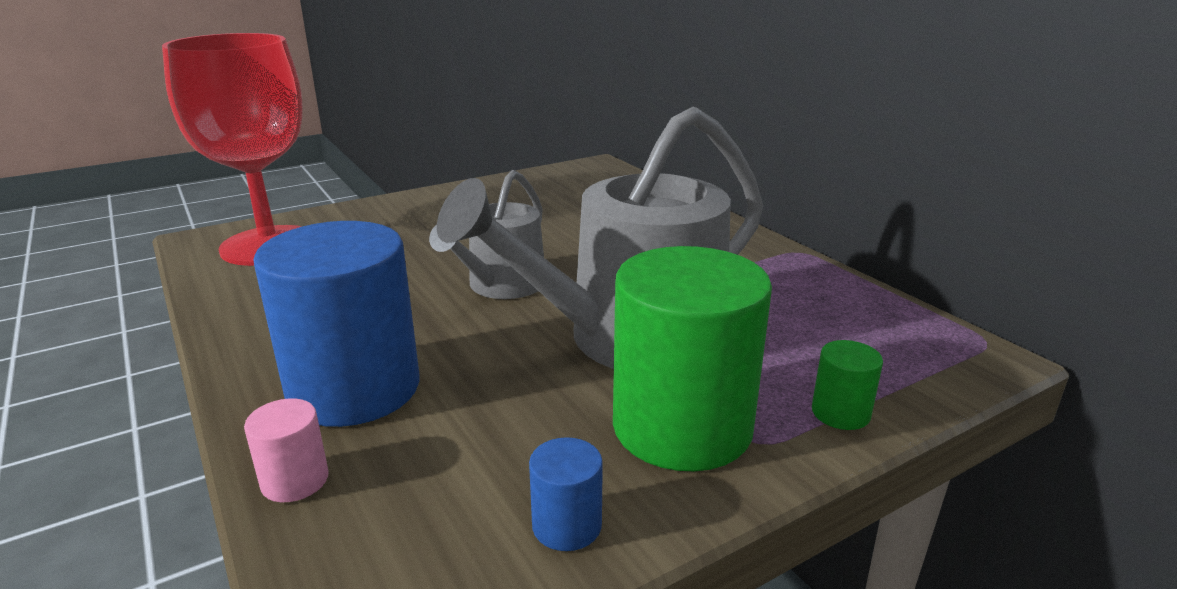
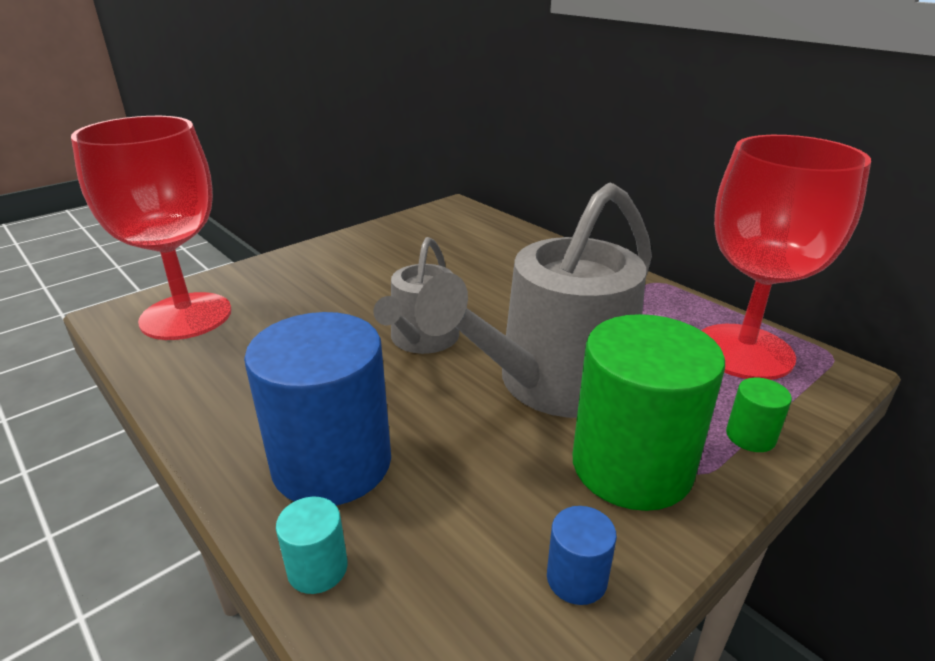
camera: 10 degrees left, 5 degrees up
pink cylinder [244,398,329,502] -> turquoise cylinder [276,497,348,594]
none -> red goblet [701,135,871,380]

